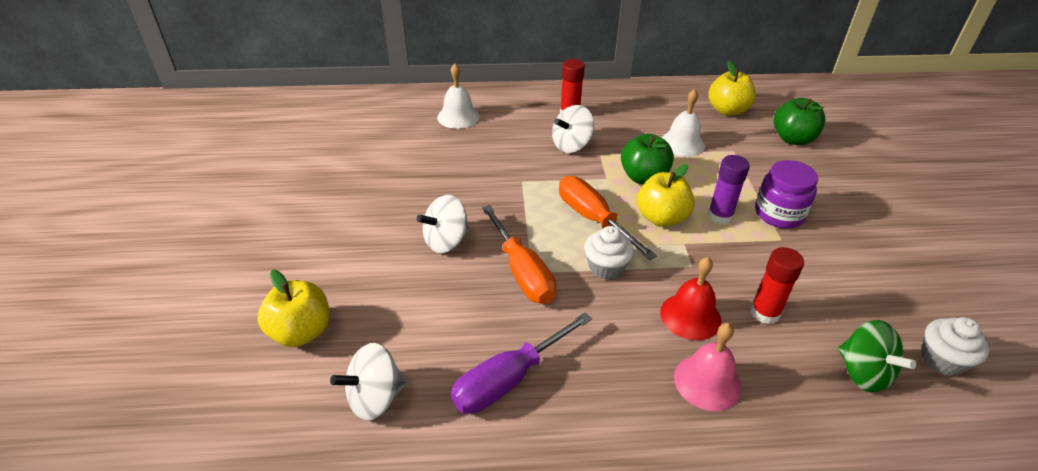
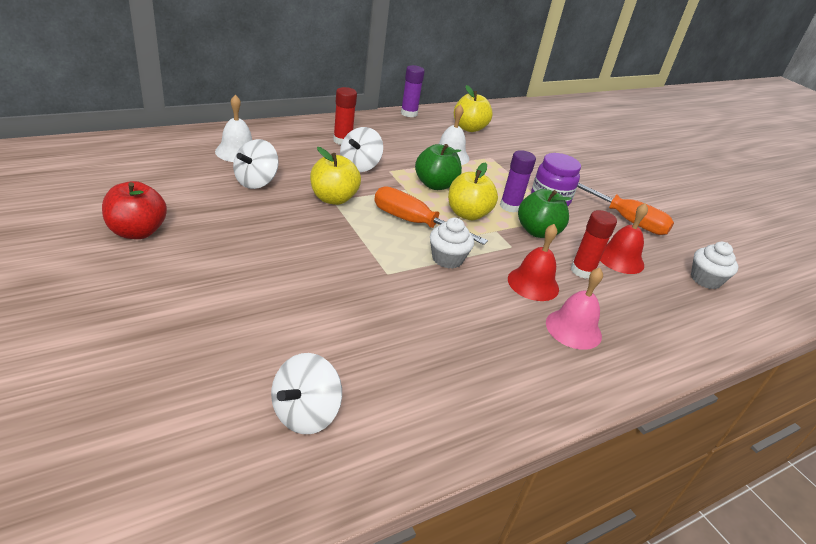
camera: 30 degrees left, 5 degrees down
yellow apple [258,270,330,347] -> yellow apple moved to [310,147,361,205]
white spinning top [417,195,470,253] -> white spinning top moved to [233,139,279,189]
purple screwdriver [451,312,592,414] -> none
orange screwdriver [482,205,556,304] -> orange screwdriver moved to [577,183,674,235]
green apple [774,98,825,145] -> green apple moved to [518,189,572,238]
green spinning top [838,320,917,392] -> none
none -> red apple [102,181,167,239]
none -> purple glue stick [401,65,425,117]
none -> red bell [600,203,648,274]

